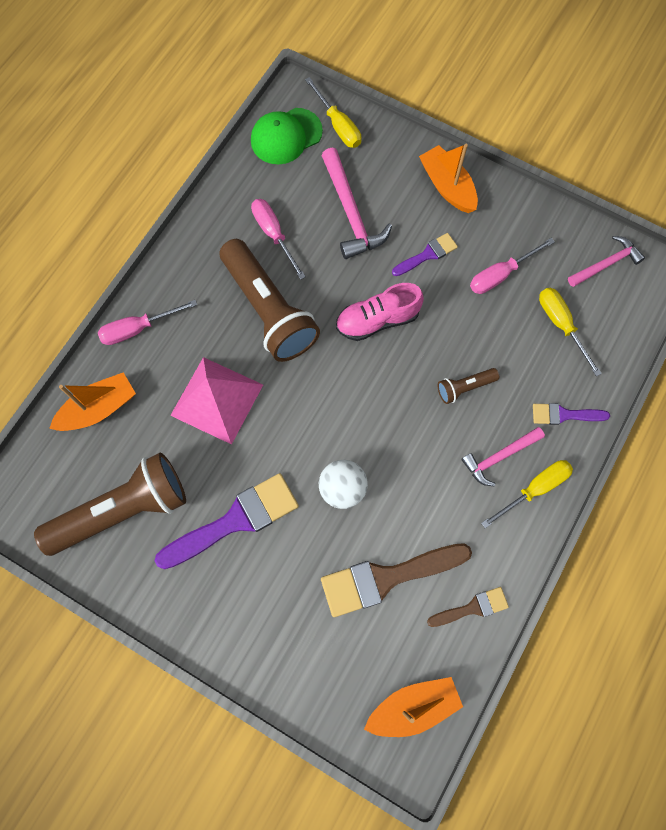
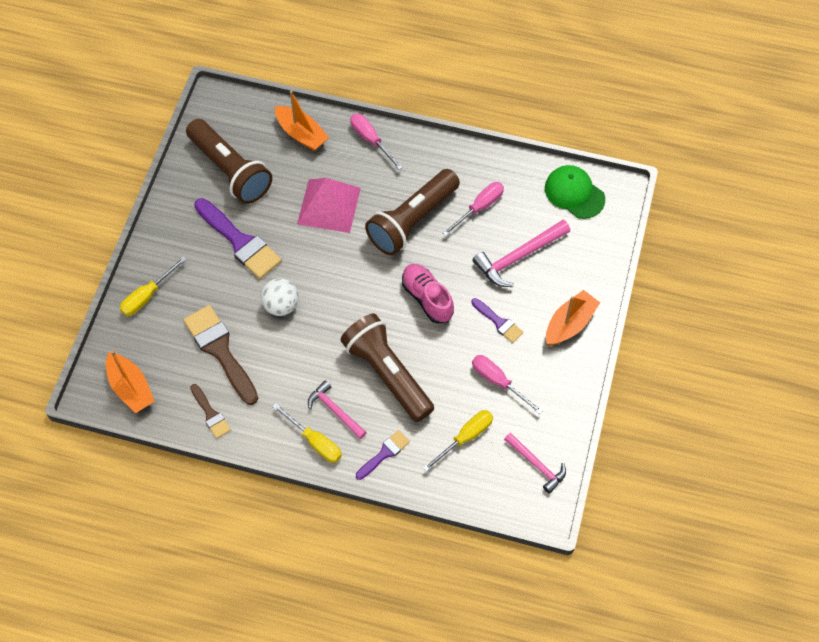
camera: 75 degrees right, 10 degrees down
yellow screwdriver [305,77,361,148] -> yellow screwdriver moved to [120,256,187,316]
brown flashlight [438,368,499,404] -> brown flashlight [340,313,434,422], size x2.25
purple brush [533,403,610,425] -> purple brush turned 60 degrees clockwise [356,430,410,480]

